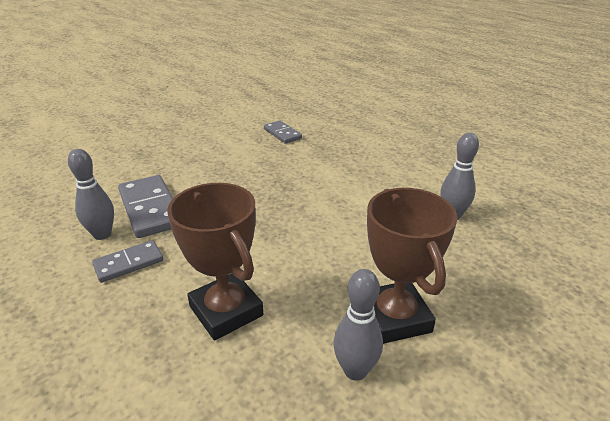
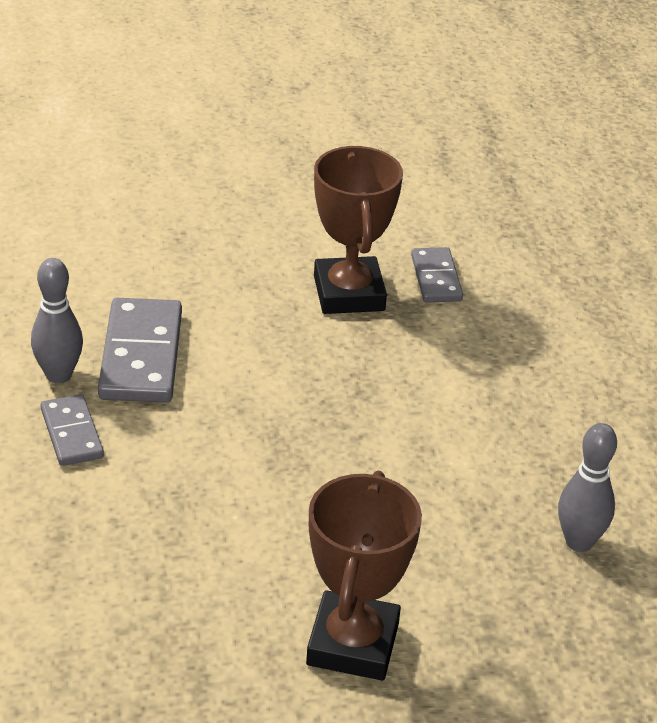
camera: 25 degrees right, 5 degrees up
grey domino [92,240,163,283] -> grey domino turned 75 degrees clockwise [41,394,104,466]
brown trophy [167,183,263,340] -> brown trophy moved to [314,146,403,314]
grey bowling pin [333,269,383,381] -> none

